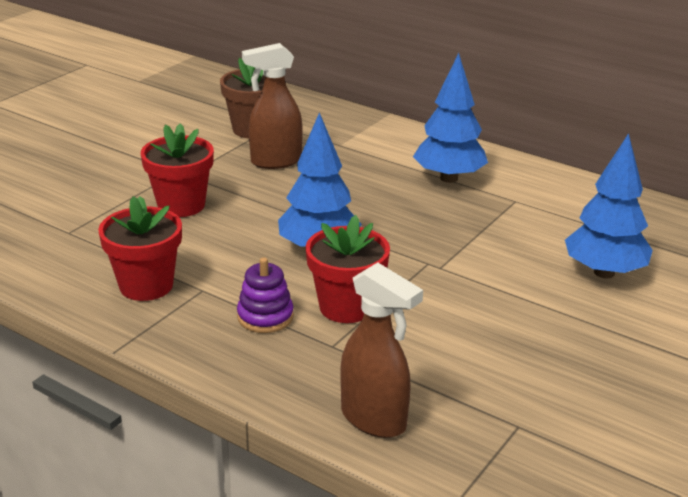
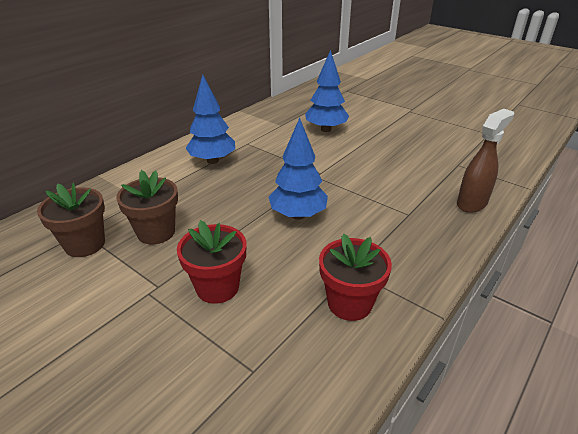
camera: 85 degrees left, 5 degrees up
purple stacking toy [237,257,294,333] -> none
brown spray bottle [242,43,303,169] -> brown flower pot [116,170,178,244]
red flower pot [306,215,390,323] -> none

